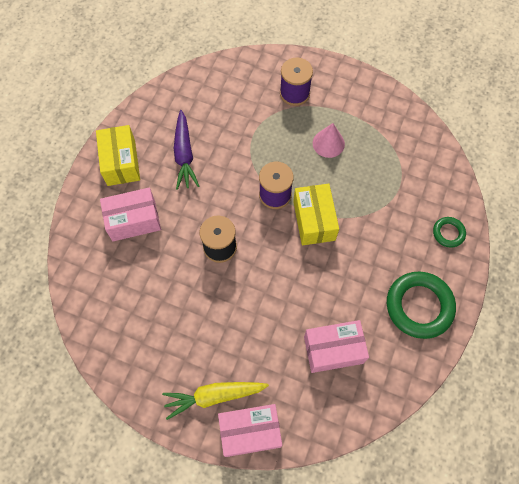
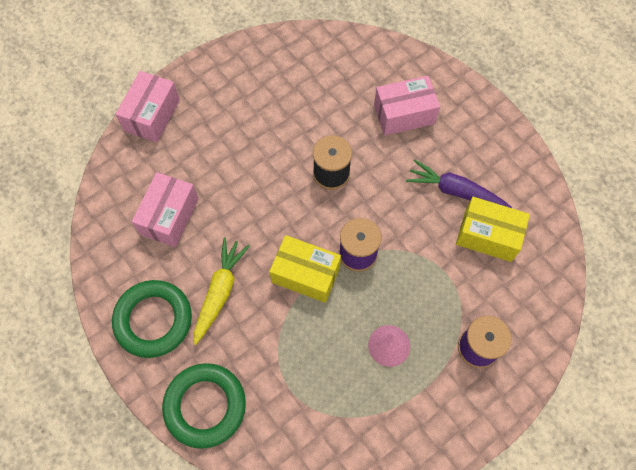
camera: 120 degrees right, 0 degrees up
yellow box [96,125,140,186] -> yellow box moved to [456,197,530,262]
pink box [100,187,161,241] -> pink box turned 60 degrees clockwise [374,76,440,136]
yellow carrot [162,382,269,420] -> yellow carrot moved to [194,237,250,345]
green ring [433,217,466,248] -> green ring [162,363,246,449], size x2.00

